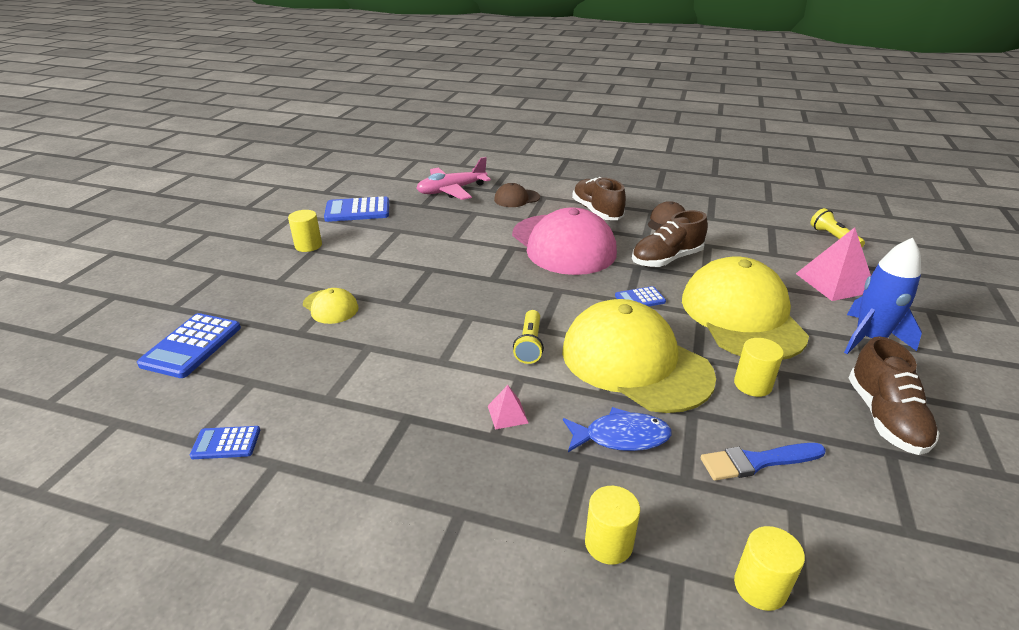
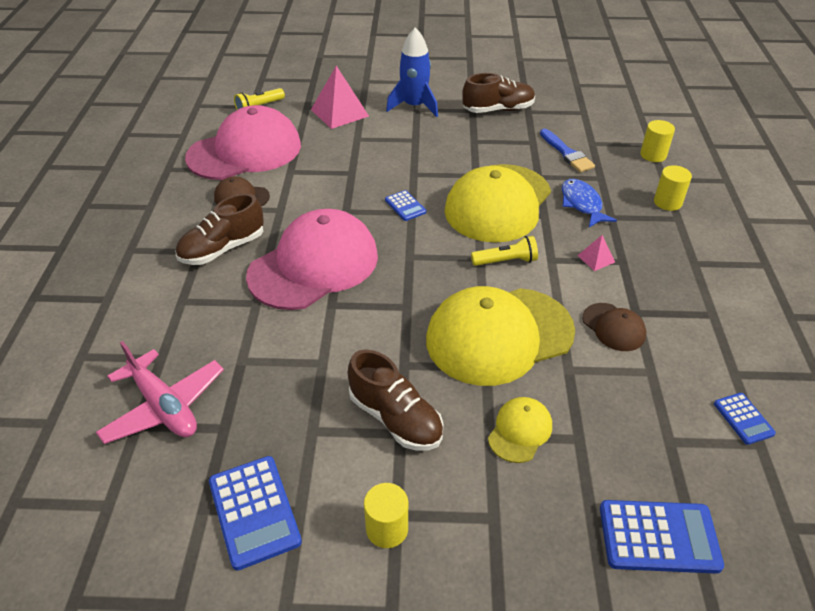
camera: 105 degrees left, 10 degrees up
brown cap [494,183,540,207] -> brown cap moved to [582,303,646,351]
brown shoe [632,210,708,267] -> brown shoe moved to [348,349,444,450]
yellow cap [682,256,809,360] -> yellow cap moved to [426,286,575,386]
yellow cylinder [734,338,784,397] -> none
none -> pink cap [185,105,301,180]

